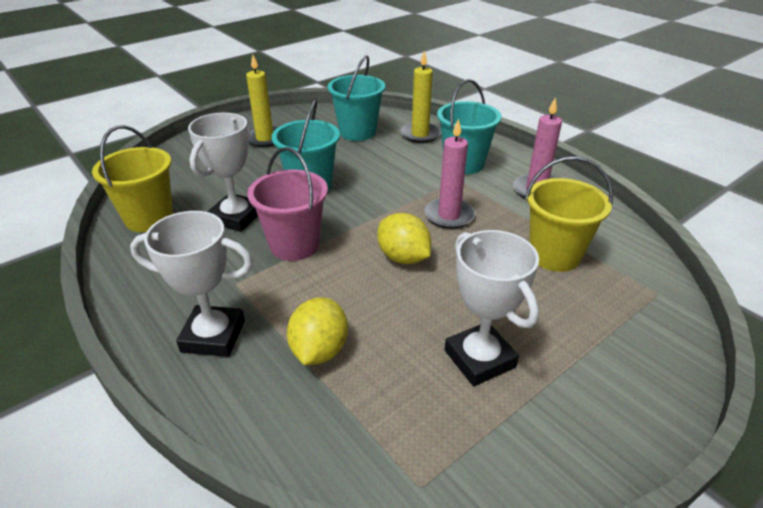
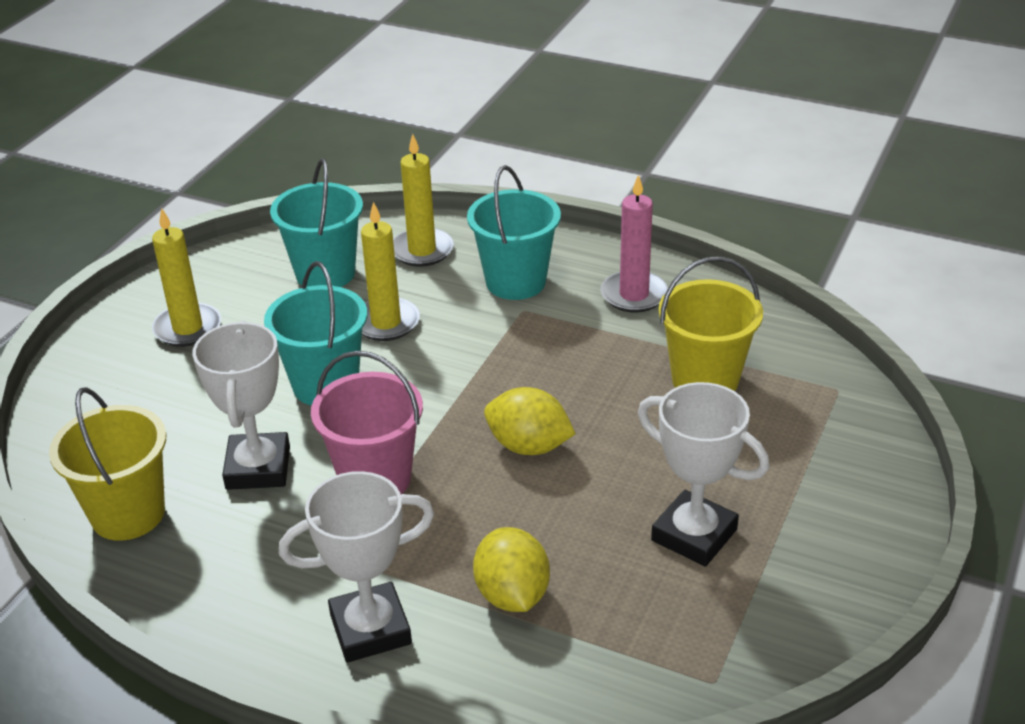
camera: 25 degrees left, 0 degrees up
pink candle [424,119,475,229] -> none
none -> yellow candle [361,202,420,341]

